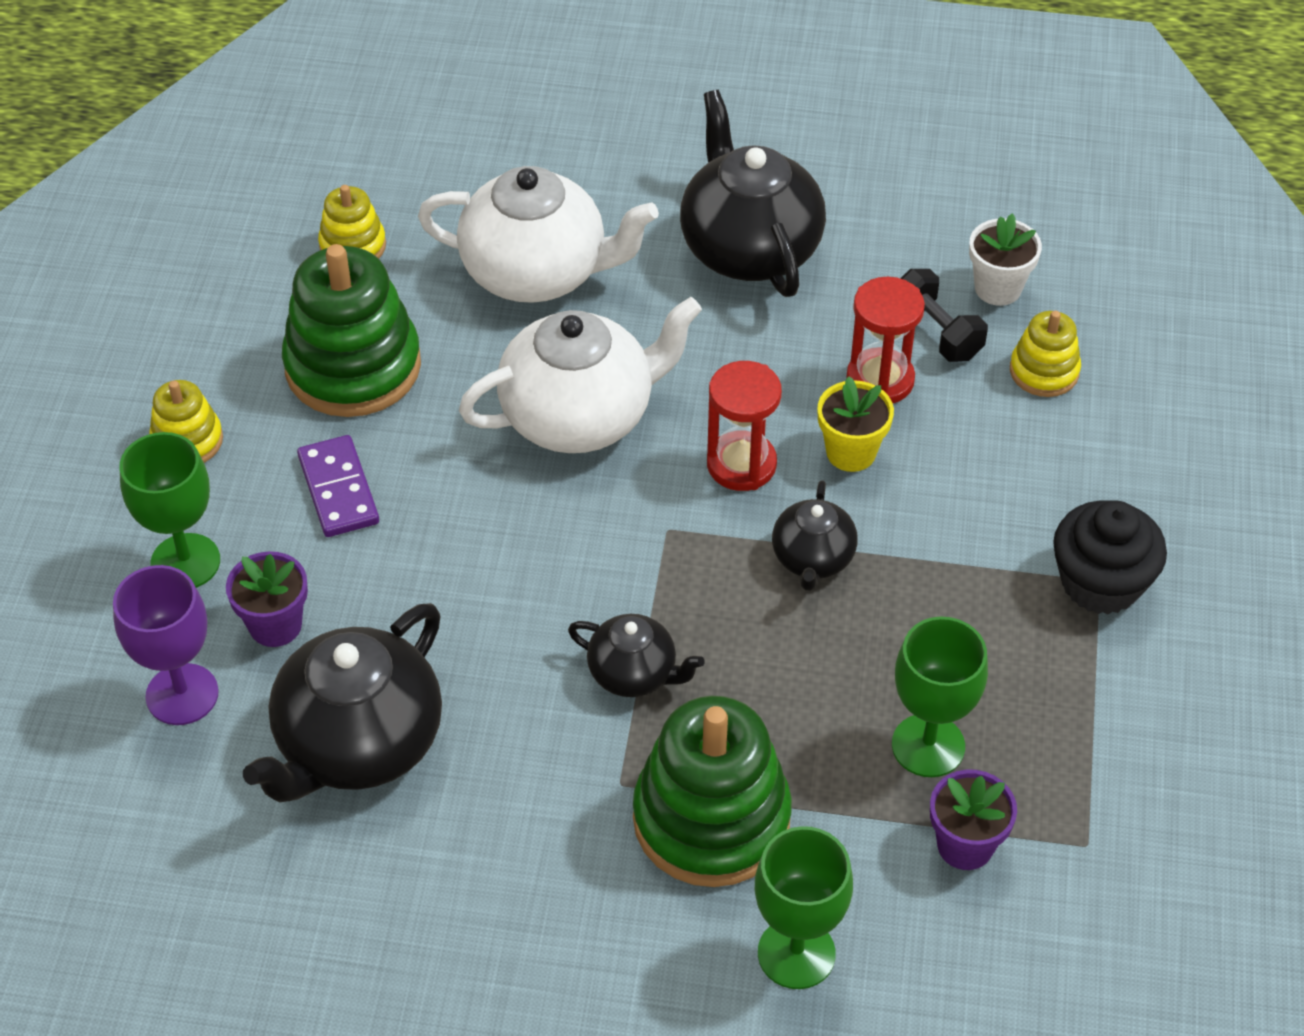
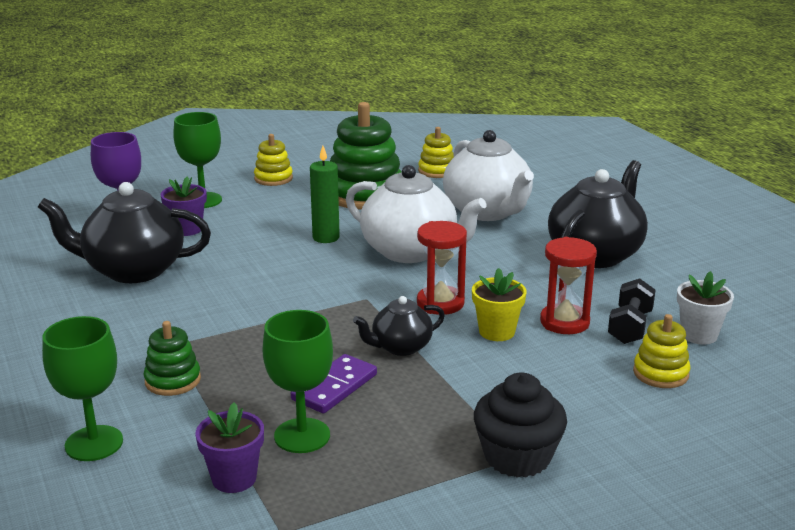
camera: 55 degrees right, 25 degrees down
purple domino [297,435,379,537] -> purple domino moved to [291,354,377,413]
black teapot [568,614,704,697] -> none
green stacking toy [633,696,792,887] -> green stacking toy [144,321,201,396], size x0.51
none -> green candle [310,146,340,243]

